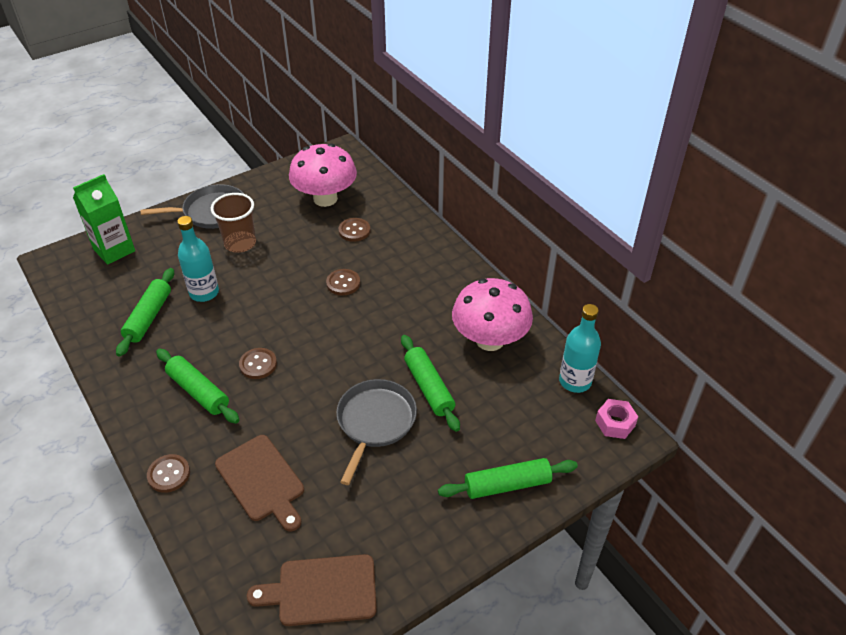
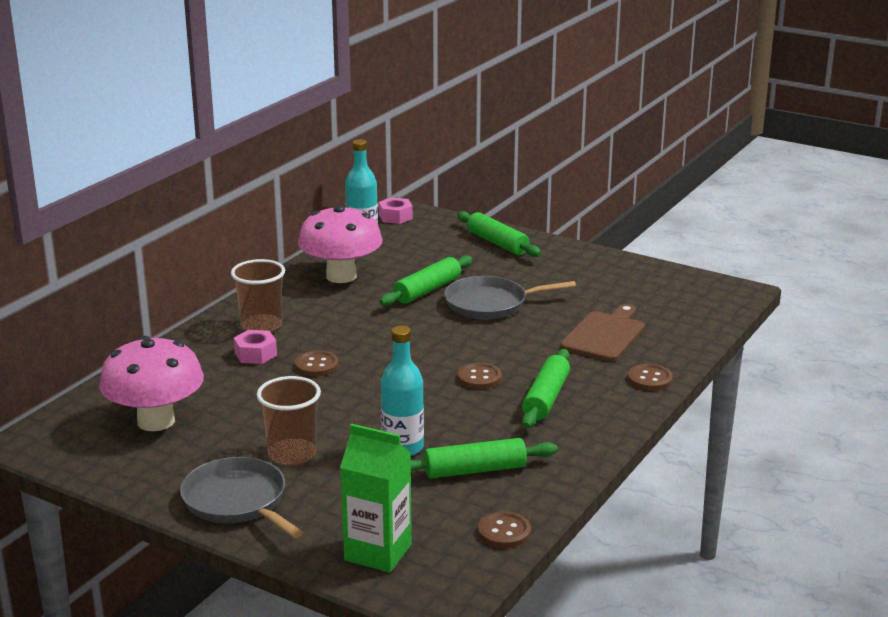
camera: 115 degrees left, 20 degrees down
brown cutting board [247,554,377,626] -> none
brown button [338,218,370,242] -> brown button moved to [478,511,531,548]
none -> brown cup [231,259,285,332]
none -> pink nut [234,330,277,364]

